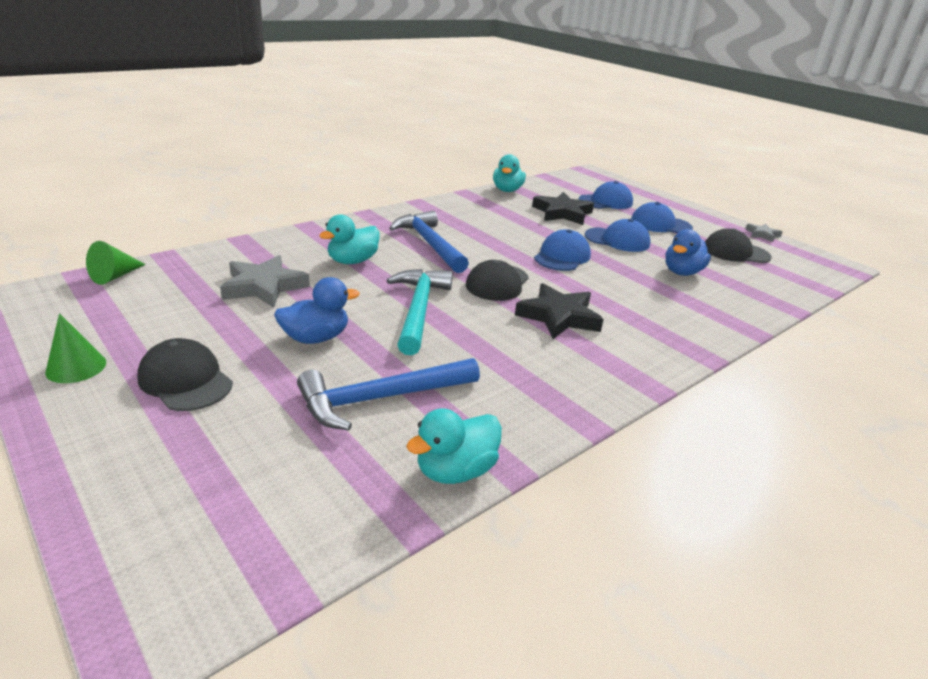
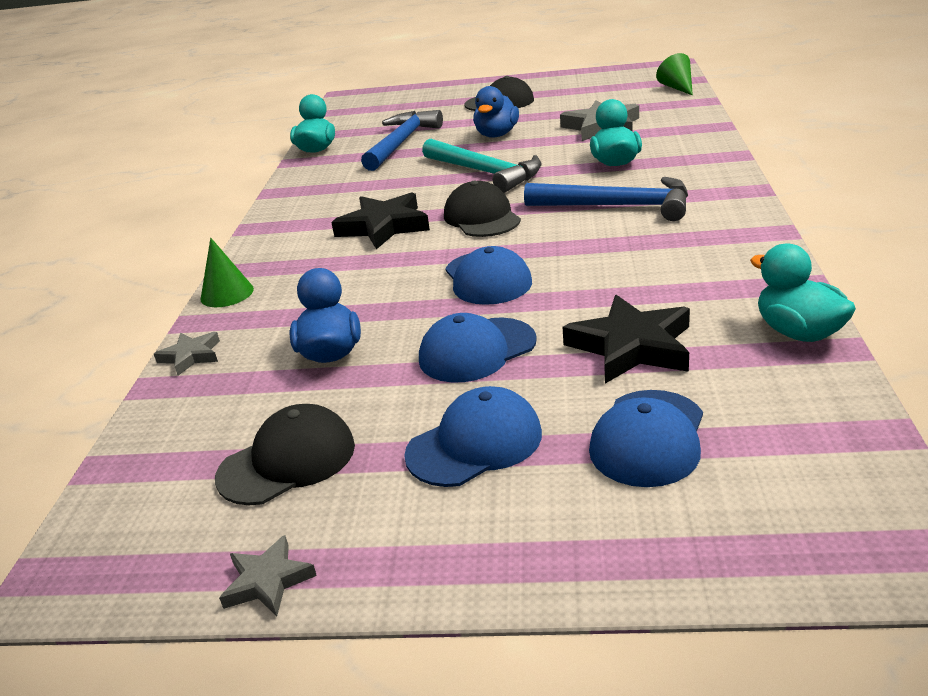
camera: 140 degrees right, 0 degrees up
green cone [45,313,106,383] -> green cone moved to [200,238,254,307]
none -> grey star [154,332,220,375]

